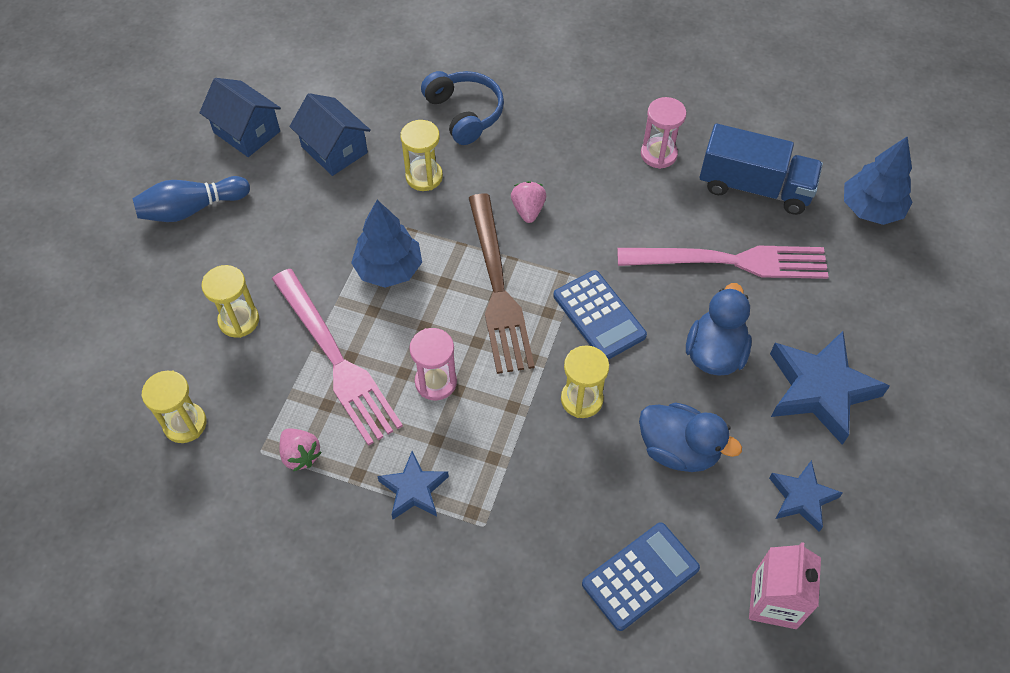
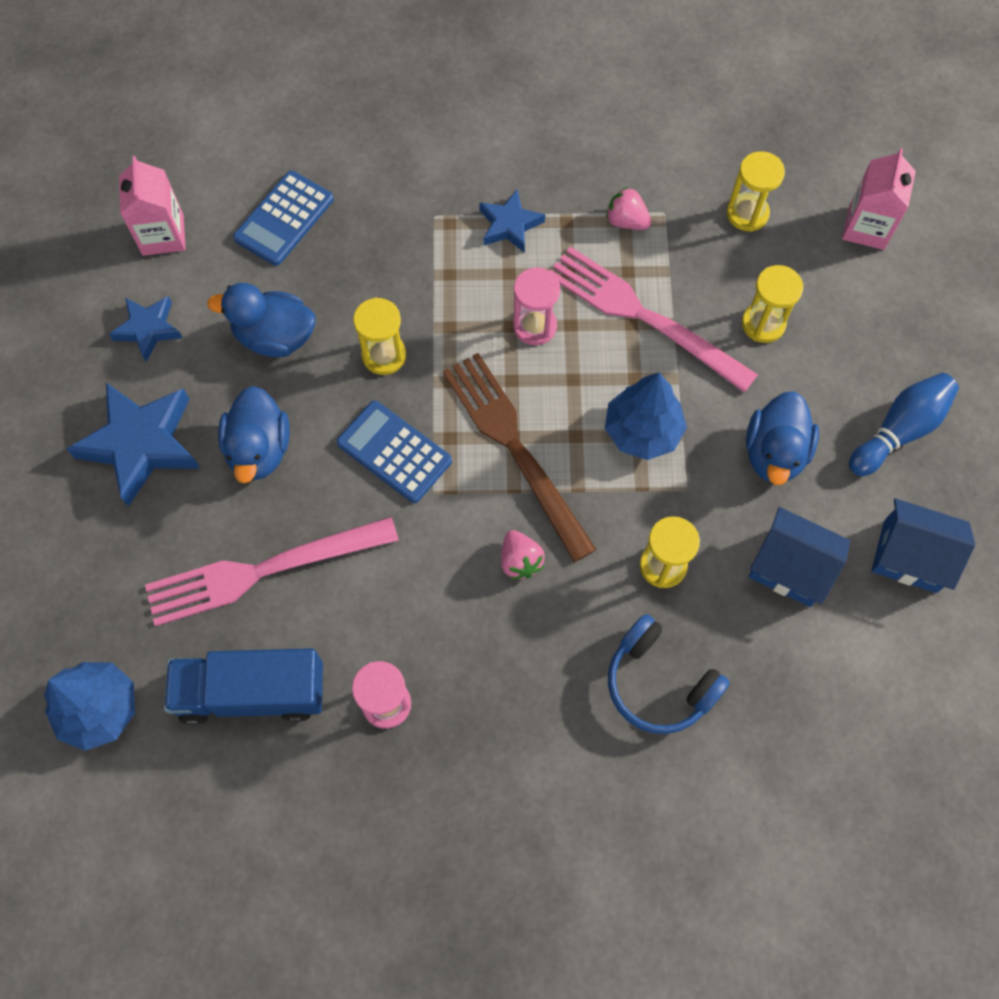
camera: 160 degrees right, 10 degrees up
none -> blue duck [746,391,819,485]
none -> pink carton [842,149,916,250]

